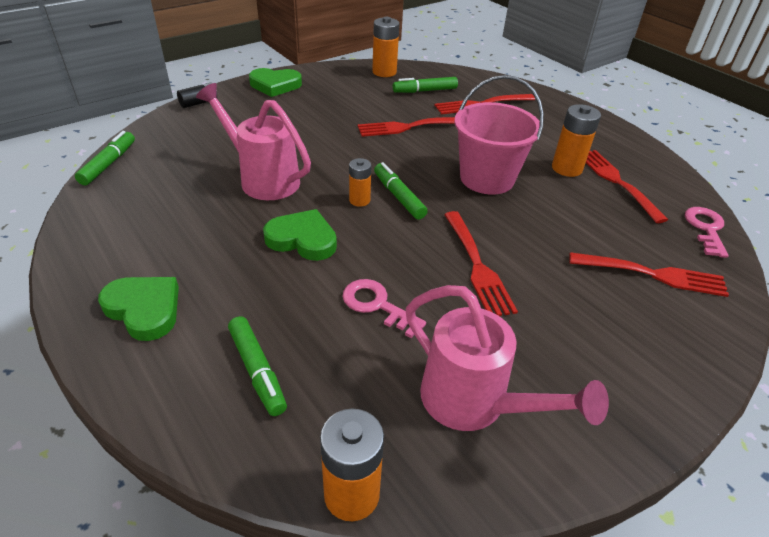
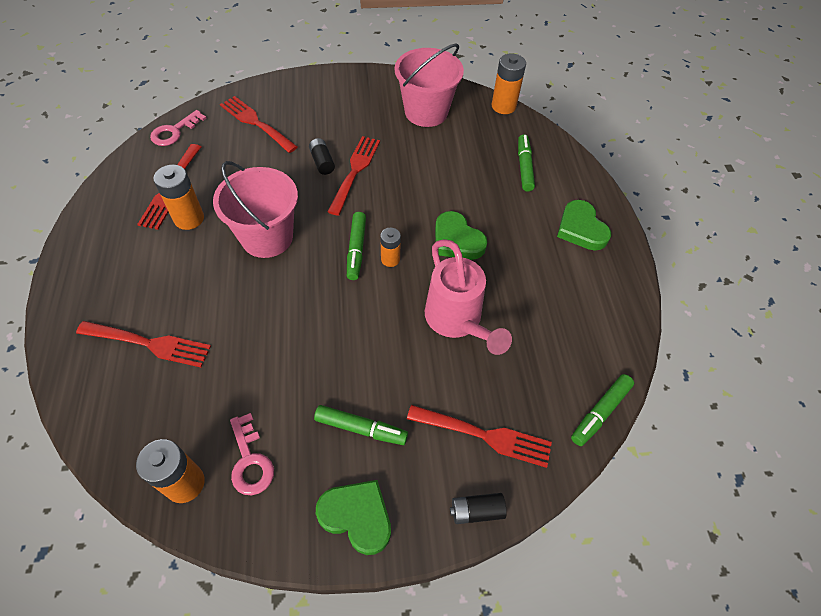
camera: 150 degrees left, 15 degrees up
pink key [342,279,426,338] -> pink key moved to [230,413,274,495]
red fork [358,117,455,137] -> red fork moved to [407,405,552,468]
green marker [393,77,458,93] -> green marker moved to [314,405,408,445]
pink watering can [406,285,609,431] -> pink bucket [395,43,464,127]
none -> black battery [309,138,335,175]

